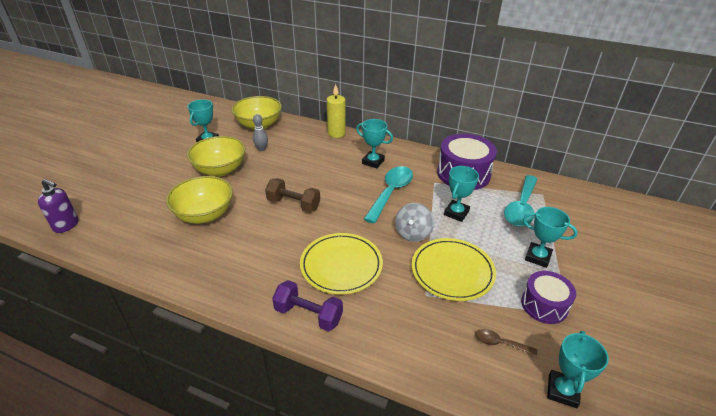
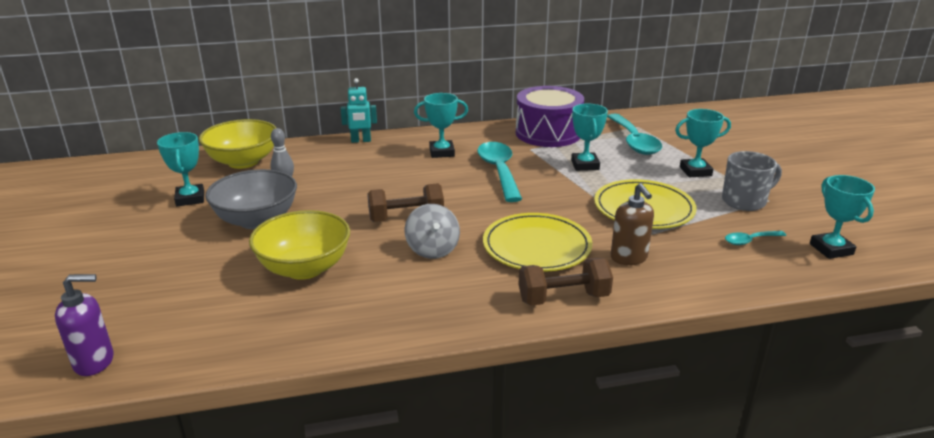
camera: 35 degrees left, 10 degrees down
yellow bowl [187,136,245,177] -> grey bowl [205,169,297,229]
purple dumbbell [272,280,343,331] -> brown dumbbell [519,258,613,306]
yellow candle [327,84,346,138] -> turquoise robot [341,78,377,143]
grey spinning top [395,203,434,242] -> grey spinning top moved to [405,204,460,259]
brown spoon [475,329,537,356] -> turquoise spoon [725,231,786,245]
purple drum [521,271,576,324] -> grey mug [722,151,782,211]
none -> brown soap dispenser [611,183,654,265]

